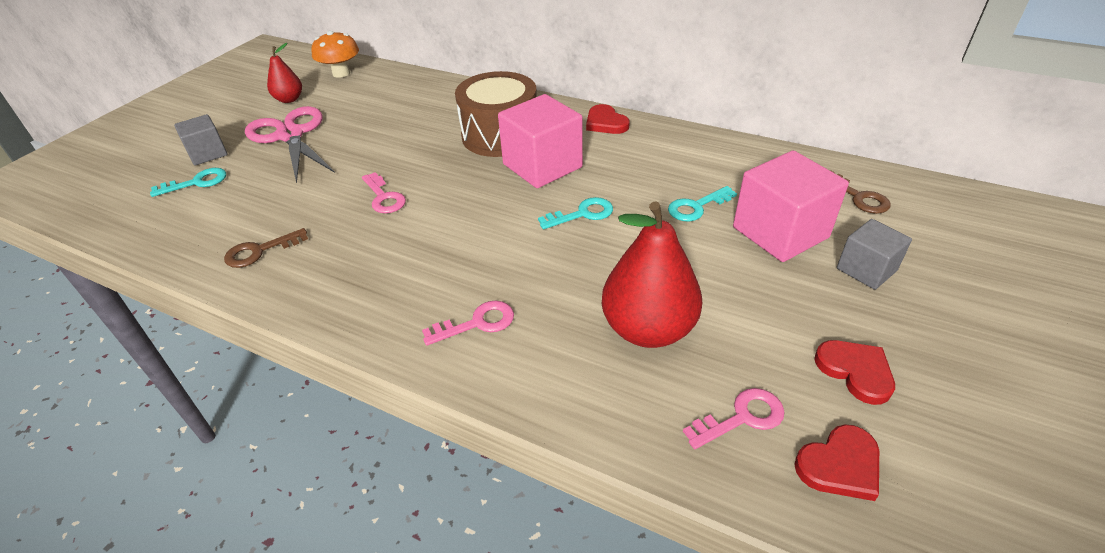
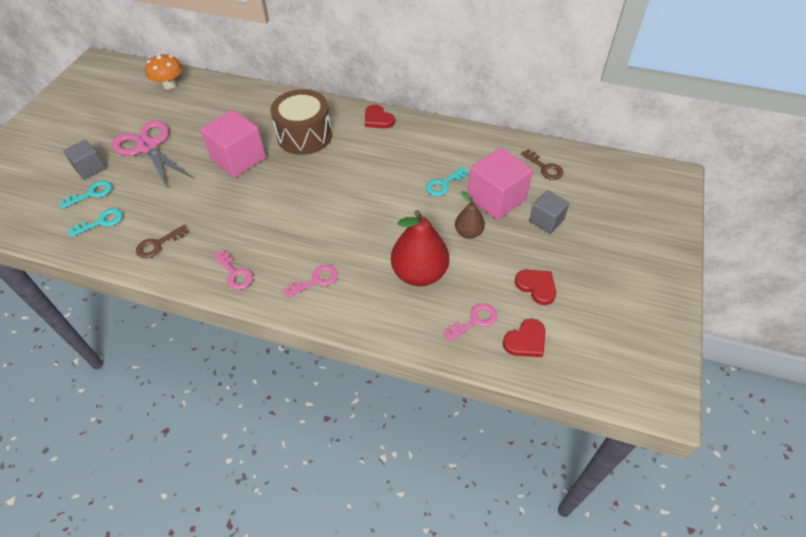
camera: 10 degrees left, 10 degrees up
red pear [267,43,302,103] -> none
pink key [362,172,406,213] -> pink key moved to [213,250,253,290]
pink cube [498,94,583,188] -> pink cube moved to [200,110,266,178]
turquoise key [538,197,613,229] -> turquoise key moved to [68,208,123,237]
none -> brown pear [455,191,485,239]

